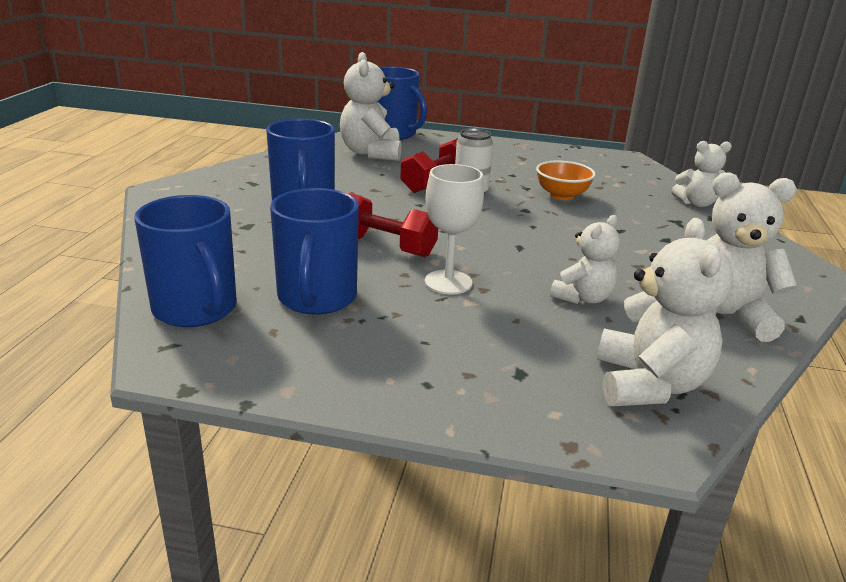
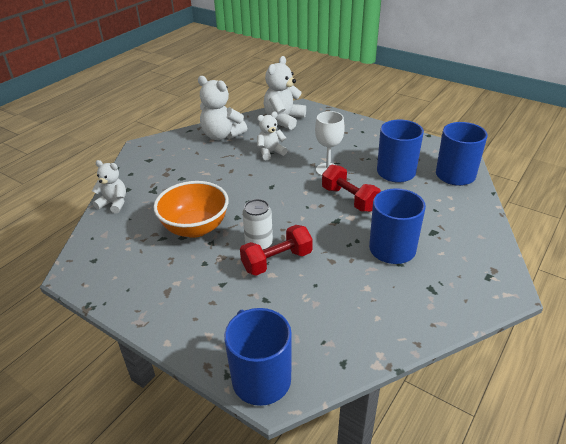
camera: 155 degrees left, 10 degrees up
white teddy bear [340,52,402,161] -> none
orange bowl [536,160,596,200] -> orange bowl [154,181,229,238], size x1.63

